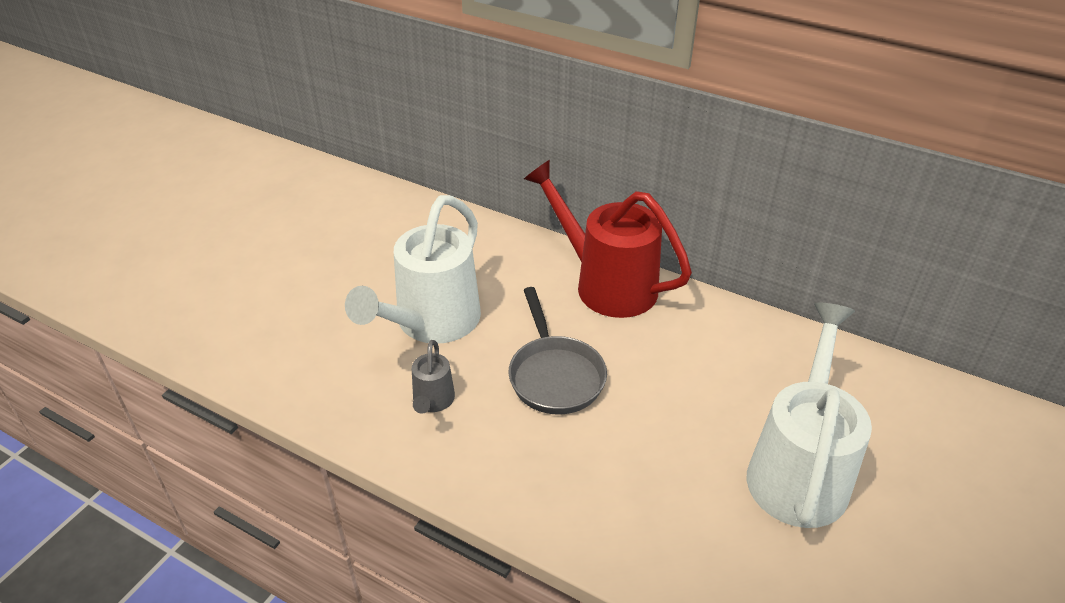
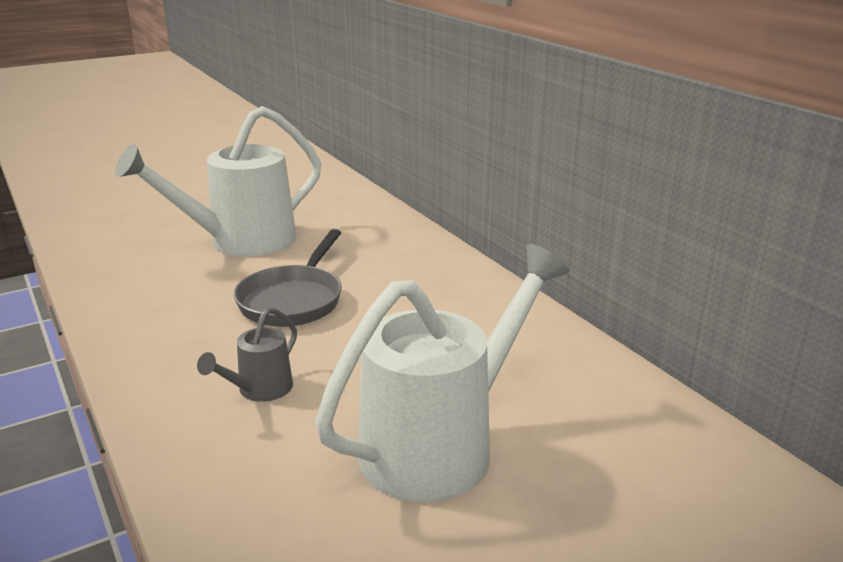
camera: 30 degrees right, 15 degrees down
grey watering can [412,340,455,414] -> grey watering can moved to [197,307,297,402]
red watering can [524,160,692,318] -> none

